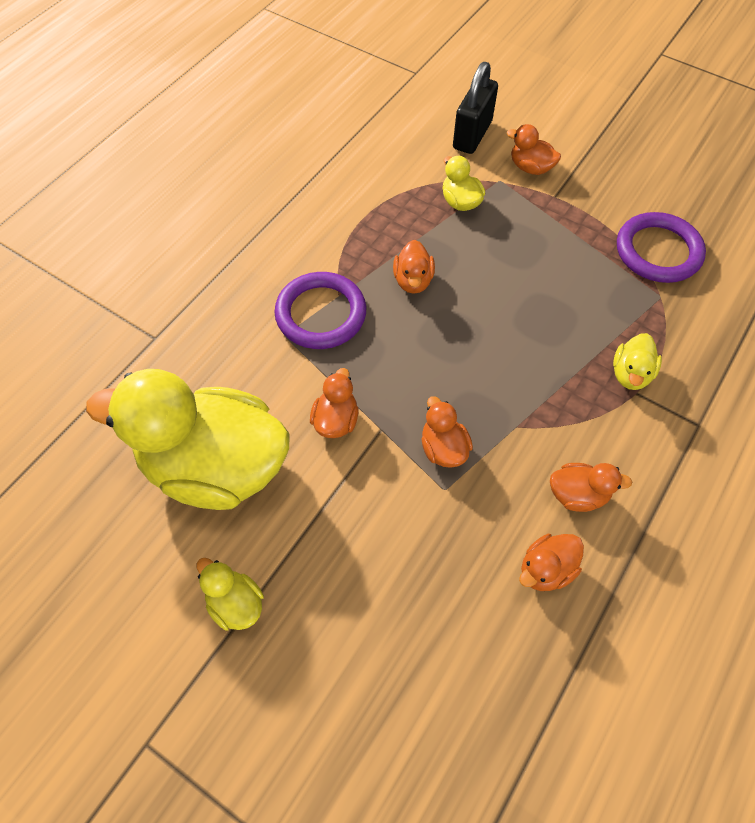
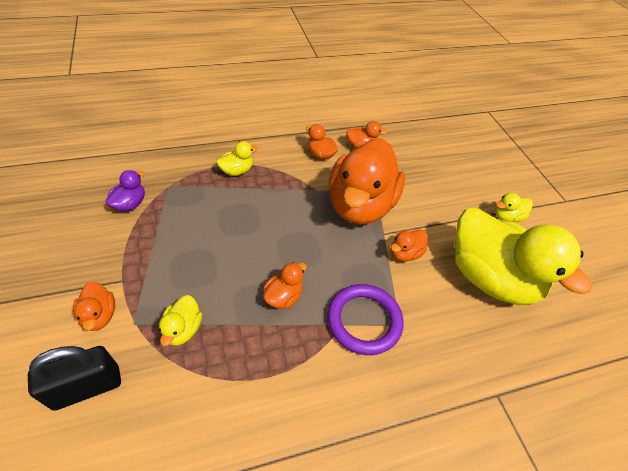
camera: 145 degrees left, 10 degrees down
yellow duck [197,558,264,631] -> yellow duck turned 75 degrees clockwise [495,193,533,222]
orange duck [421,396,473,468] -> orange duck [329,138,405,224], size x2.47
purple ring [617,212,706,283] -> purple duck [106,170,145,211]

